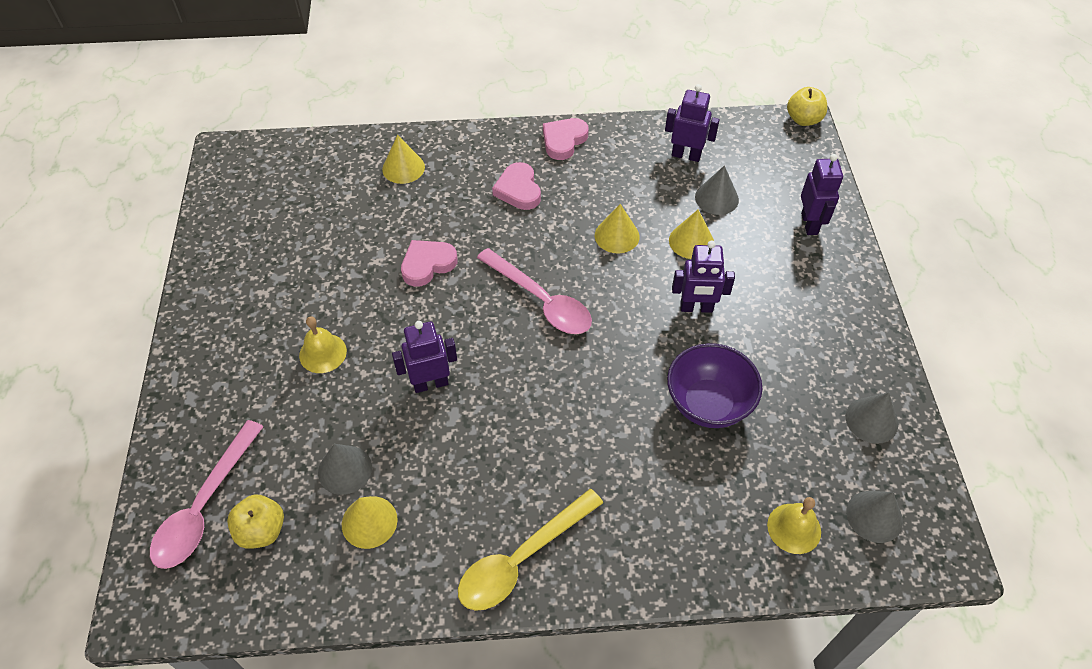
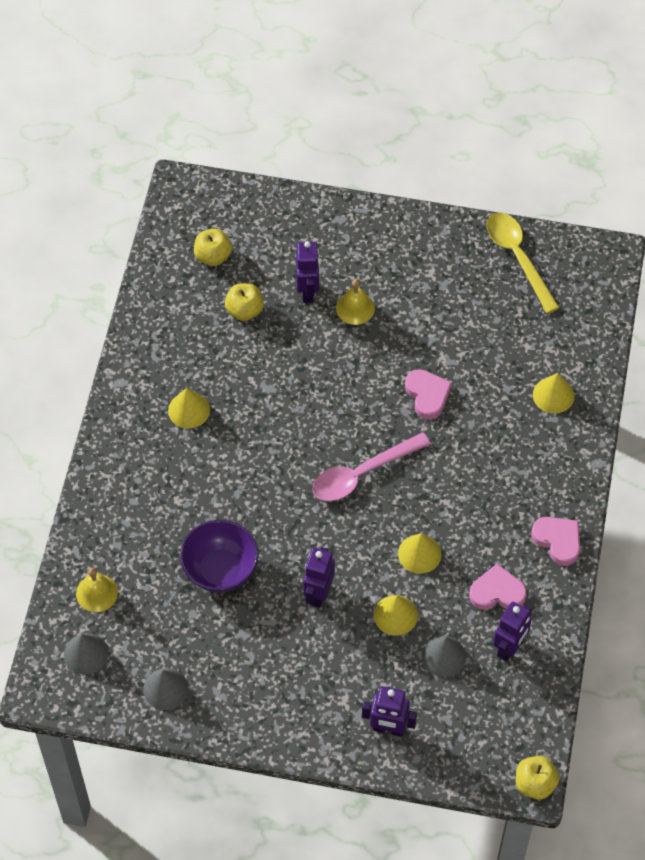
camera: 105 degrees right, 5 degrees up
pink spoon [150,420,264,569] -> none
grey cone [318,444,372,495] -> yellow apple [225,283,264,321]
yellow cone [342,496,398,549] -> yellow cone moved to [168,388,210,429]
purple robot [392,321,457,393] -> purple robot moved to [296,241,320,303]
yellow spoon [458,489,603,611] -> yellow spoon moved to [486,212,560,314]
pink heart [492,162,541,210] -> pink heart moved to [469,564,527,610]

